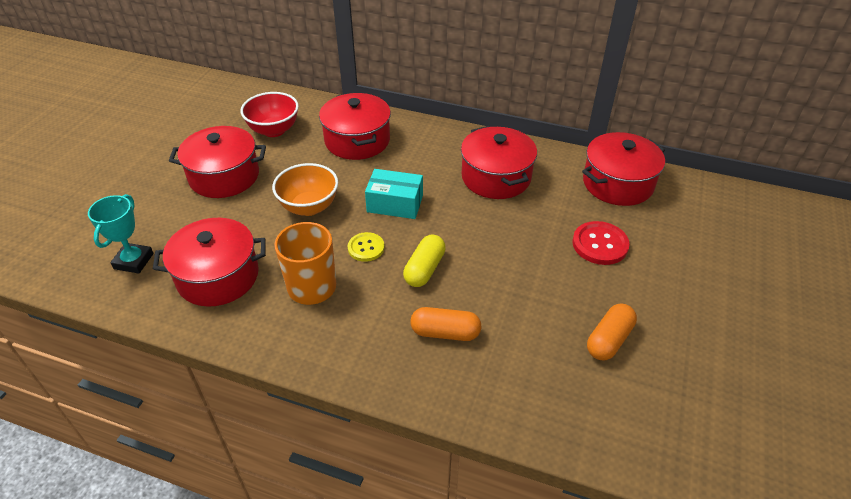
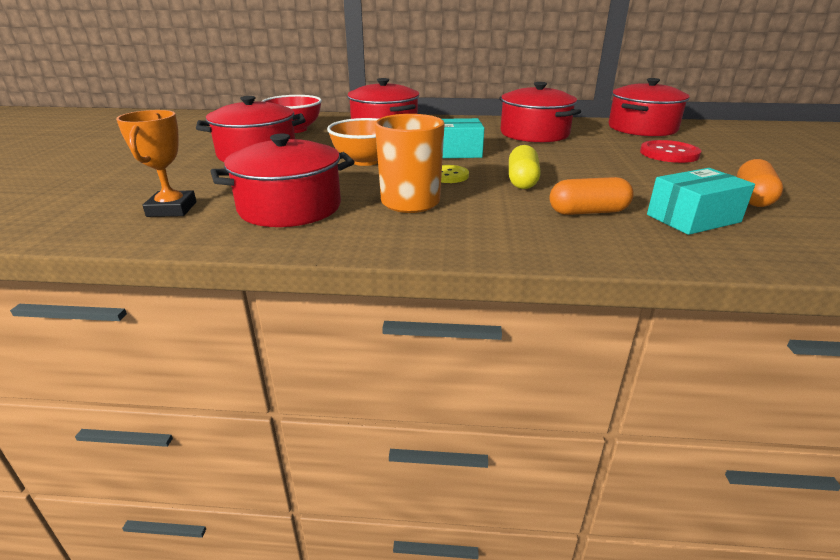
camera: 15 degrees left, 15 degrees down
turquoise trophy [88,194,154,274] -> orange trophy [116,110,196,217]
none -> turquoise box [647,168,755,235]

